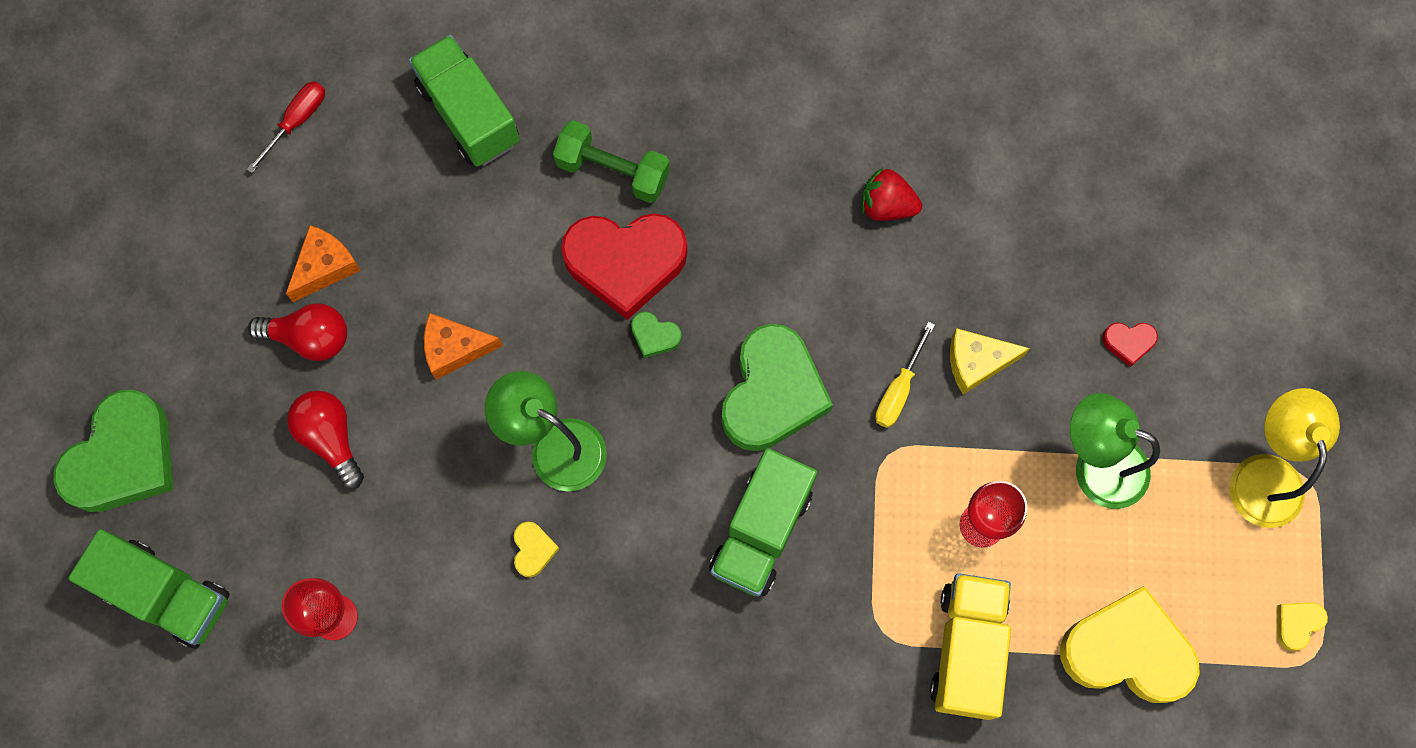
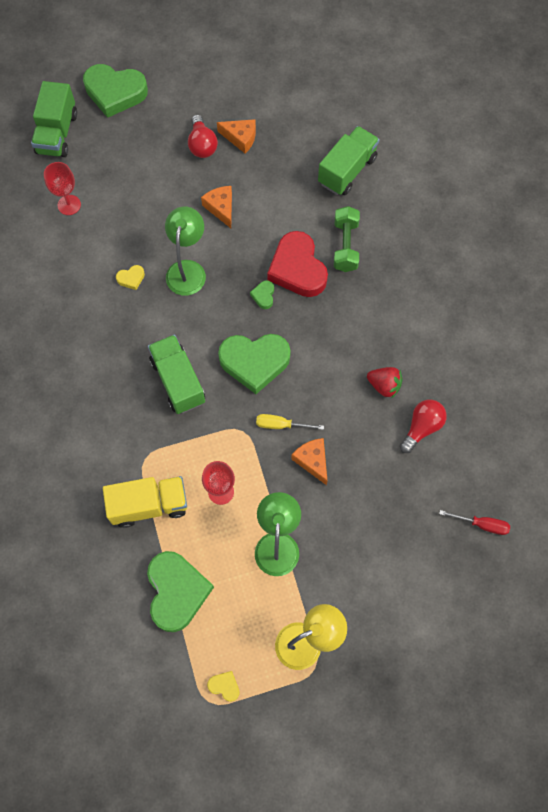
camera: 70 degrees right, 5 degrees down
red screwdriver [247,81,325,173] -> red screwdriver moved to [439,510,510,535]
red light bulb [287,391,364,489] -> red light bulb moved to [400,399,447,453]
green truck [709,448,817,597] -> green truck turned 60 degrees clockwise [148,335,205,414]
red strawberry [862,167,922,221] -> red strawberry turned 120 degrees clockwise [367,367,402,399]
yellow cheese [950,328,1030,395] -> orange cheese [291,438,327,485]
yellow heart [1060,586,1200,703] -> green heart [147,551,214,632]
red heart [1102,323,1158,367] -> none

